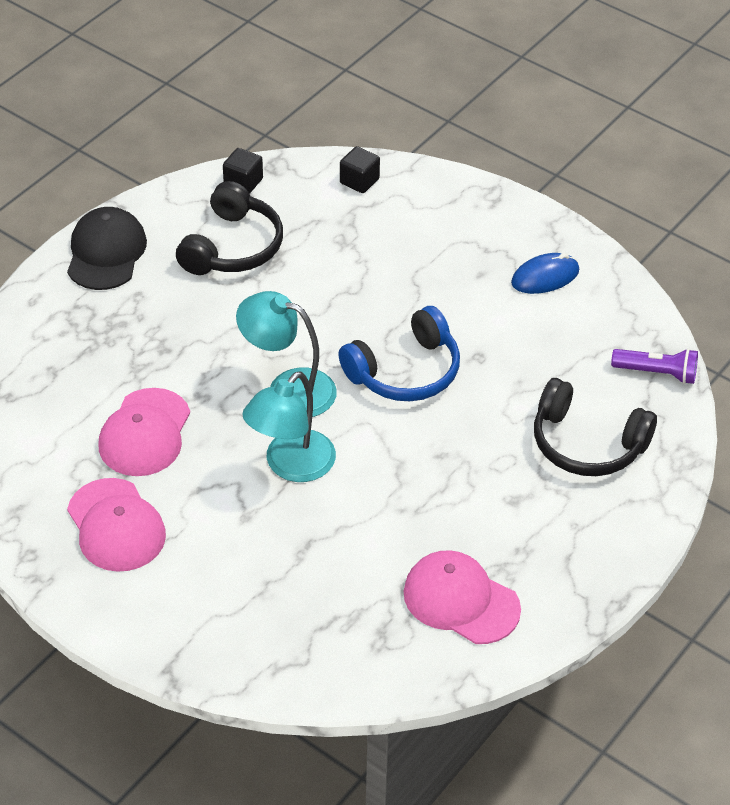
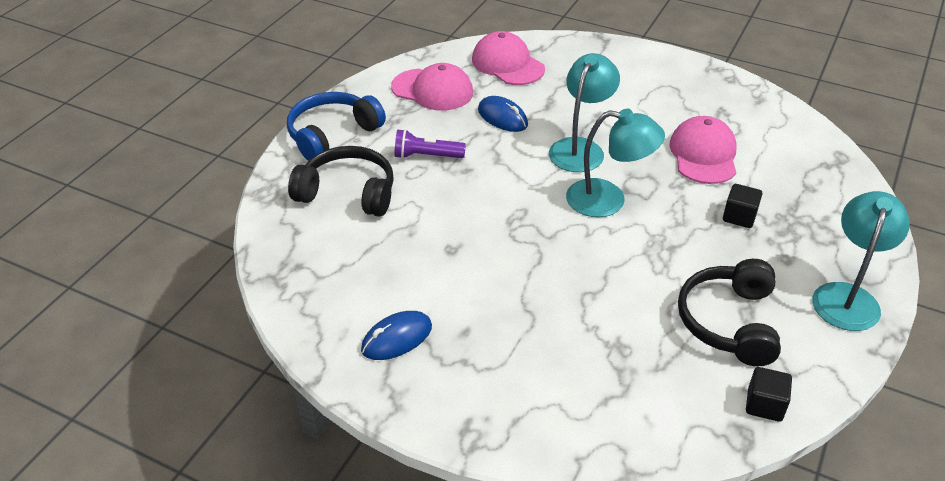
camera: 170 degrees right, 5 degrees down
black cap [67,207,147,290] -> turquoise lamp [812,191,910,331]
pink cap [67,478,166,572] -> pink cap moved to [472,31,545,85]
blue headphones [338,306,460,401] -> blue headphones moved to [287,92,386,161]
black cube [340,146,380,193] -> black cube moved to [723,184,762,228]
purple flashlight [611,349,698,384] -> purple flashlight moved to [394,129,466,159]
none -> blue mouse [478,96,528,132]

